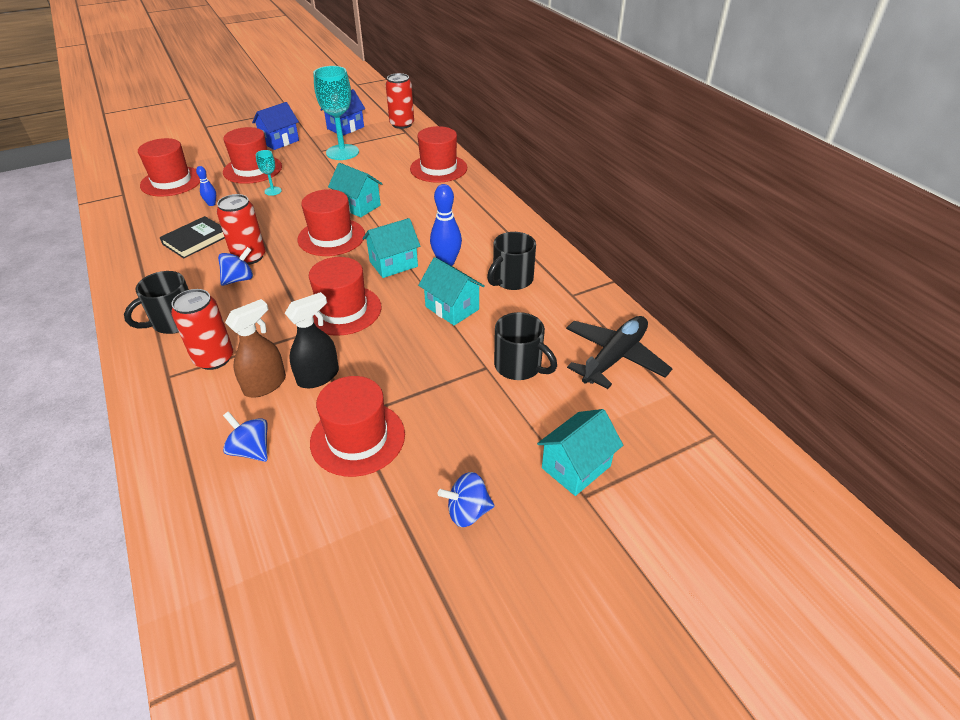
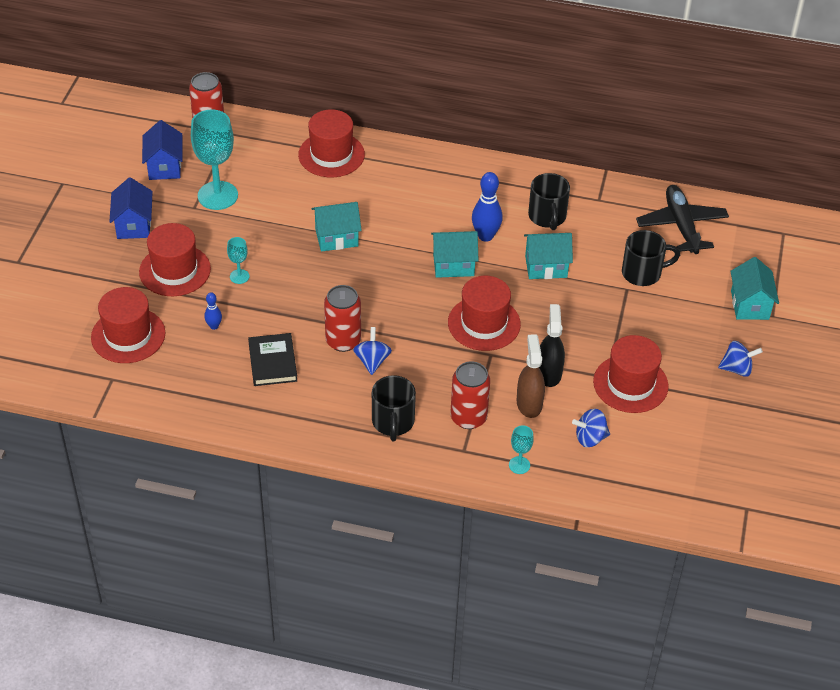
camera: 50 degrees left, 5 degrees up
red hat [297,189,365,256] -> none
turquoise house [362,218,420,278] -> turquoise house turned 75 degrees clockwise [431,231,479,278]
blue spinning top [438,472,495,527] -> blue spinning top turned 120 degrees counterclockwise [718,341,763,377]
none -> turquoise goblet [509,425,534,474]

